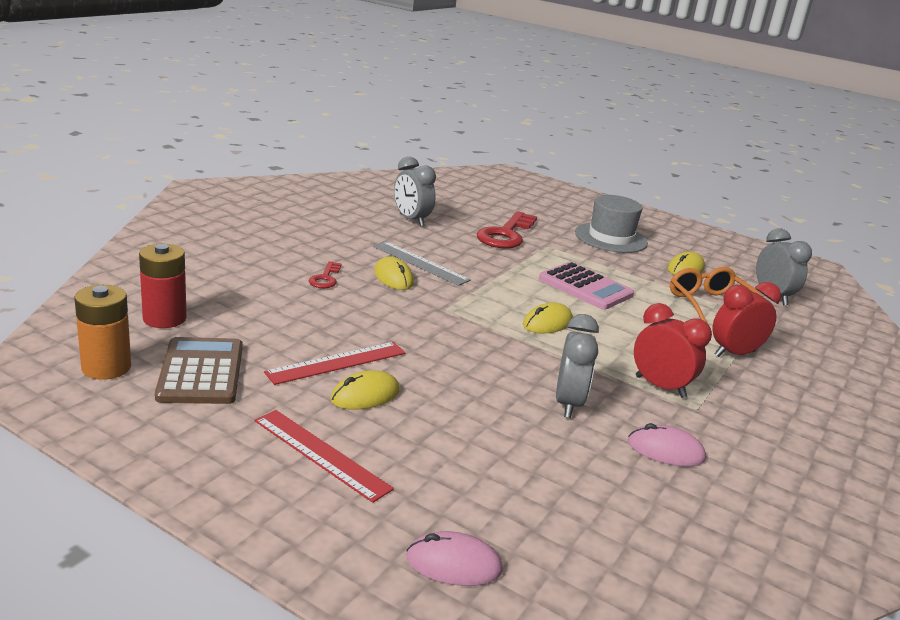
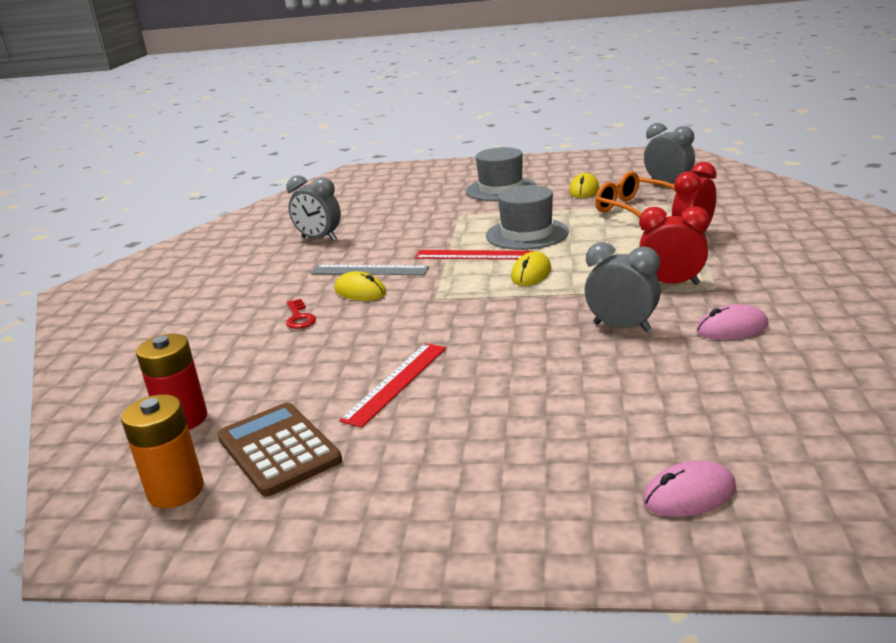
camera: 20 degrees left, 0 degrees up
red ruler [255,410,394,503] -> red ruler moved to [414,250,533,260]
yellow mouse [330,370,400,409] -> none
red key [477,211,537,249] -> none
pink calculator [539,262,634,310] -> grey hat [486,185,569,250]
grey clock [556,314,599,418] -> grey clock turned 45 degrees counterclockwise [585,242,661,332]

